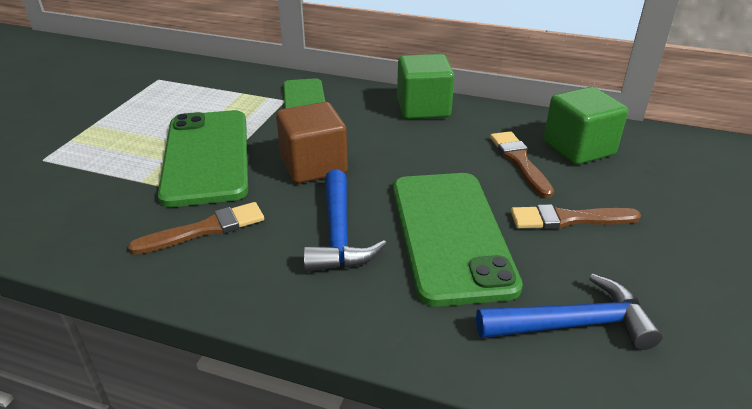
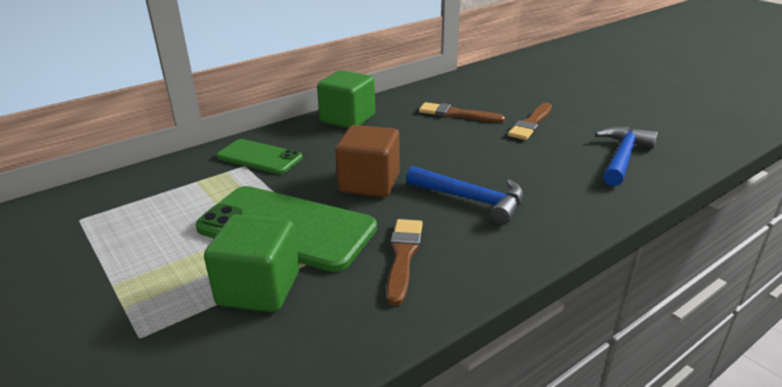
camera: 55 degrees left, 5 degrees down
green phone [393,173,523,307] -> none
green cube [544,87,628,165] -> green cube moved to [204,215,299,312]

